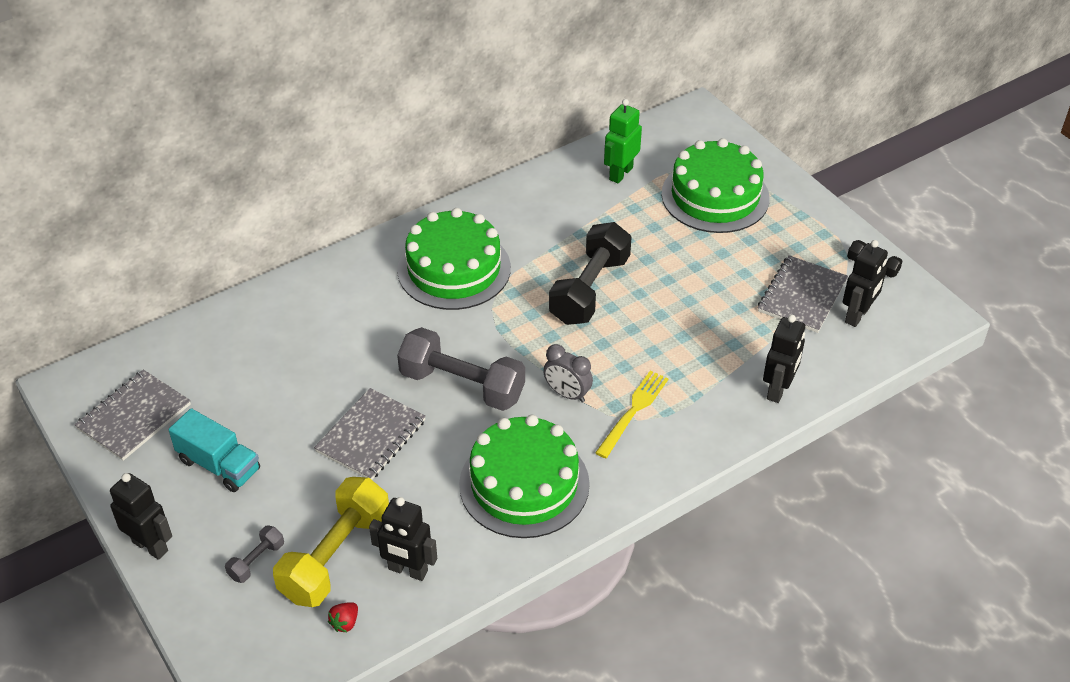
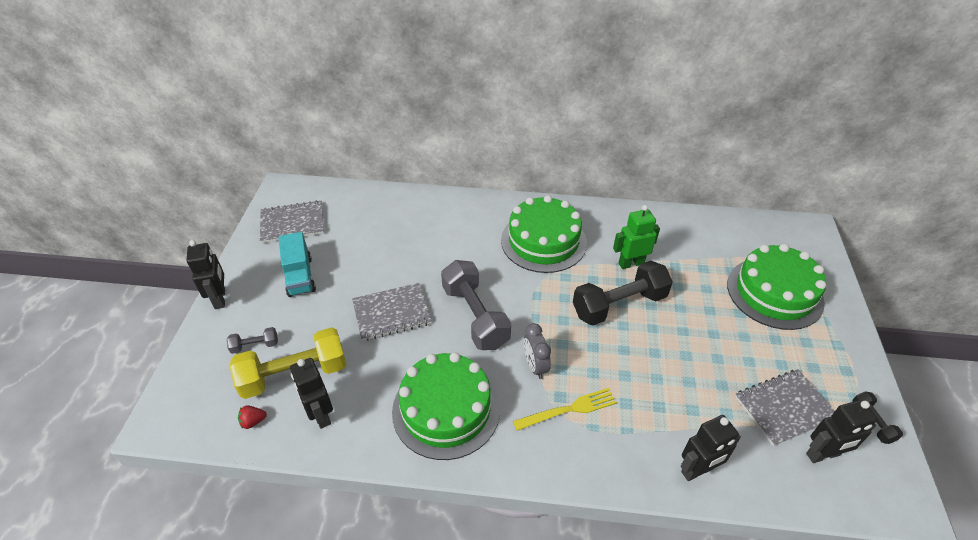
camera: 40 degrees right, 0 degrees up
green robot [604,99,642,183] -> green robot moved to [613,205,660,269]

